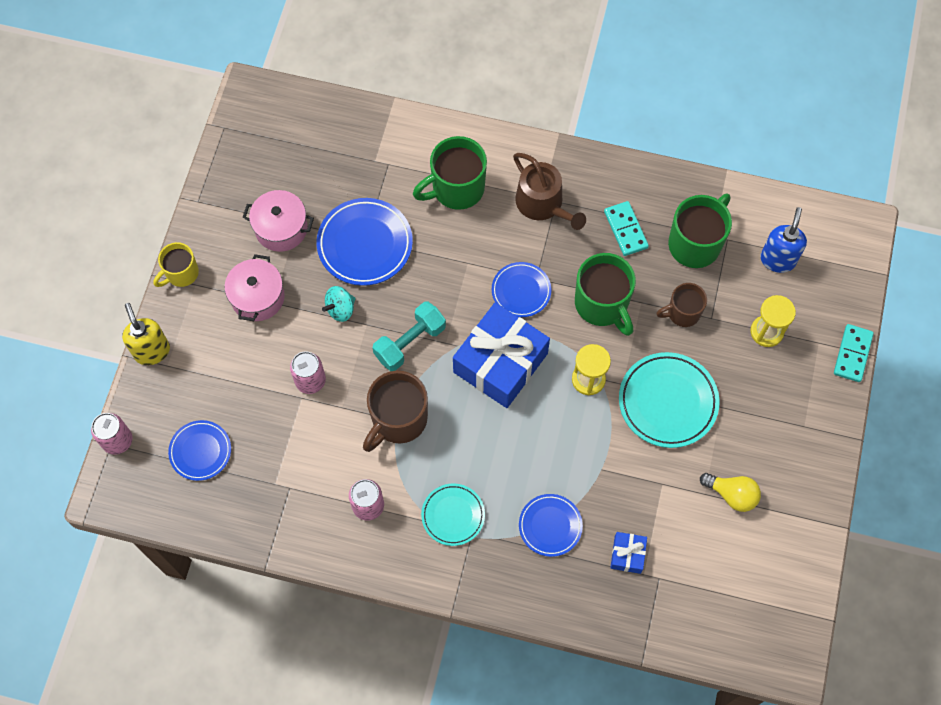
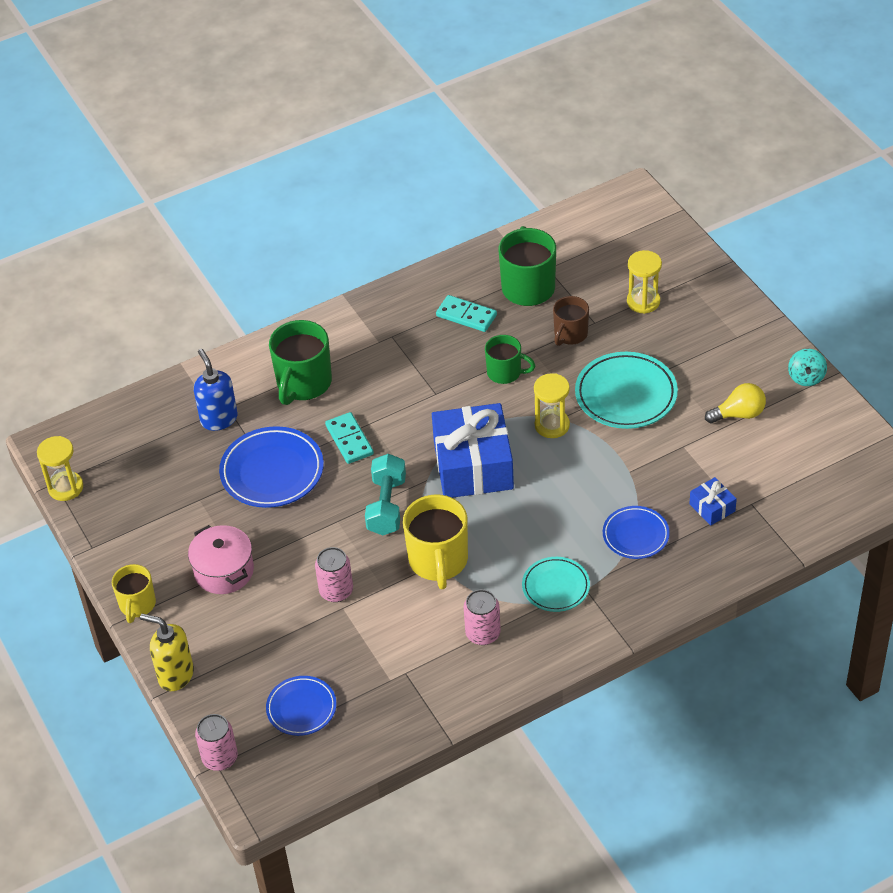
camera: 40 degrees left, 20 degrees down
pink pot [243,190,314,252] -> none
turquoise spinning top [322,286,355,322] -> turquoise spinning top moved to [788,349,827,386]
brown mug [363,371,428,452] -> yellow mug [403,495,468,589]
blue plate [492,262,551,317] -> none
brown watering can [513,153,586,230] -> none
green mug [575,253,636,336] -> green mug [485,335,535,384], size x0.61
blue soap dispenser [760,207,807,273] -> blue soap dispenser moved to [194,349,238,431]
turquoise domino [834,324,874,382] -> turquoise domino moved to [325,412,374,464]
none -> yellow hourglass [37,436,83,501]

